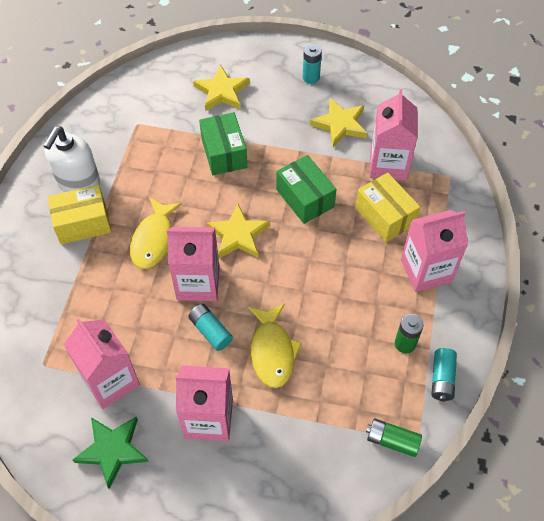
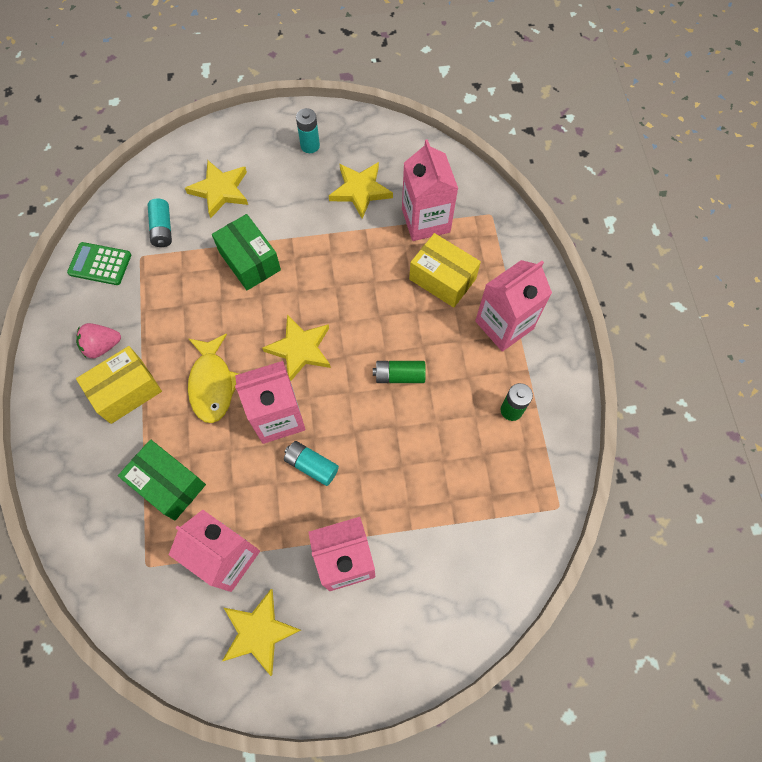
camera: 20 degrees left, 10 degrees up
white soap dispenser [44,127,100,192] -> pink strawberry [76,323,121,358]
green star [73,417,149,489] -> yellow star [222,589,301,676]
yellow fish [248,303,302,388] -> none
green box [276,155,337,224] -> green box moved to [118,439,206,521]
green battery [366,418,422,457] -> green battery moved to [373,361,426,383]
turquoise battery [431,348,457,402] -> turquoise battery moved to [148,199,172,247]
none -> green calculator [67,242,131,285]

